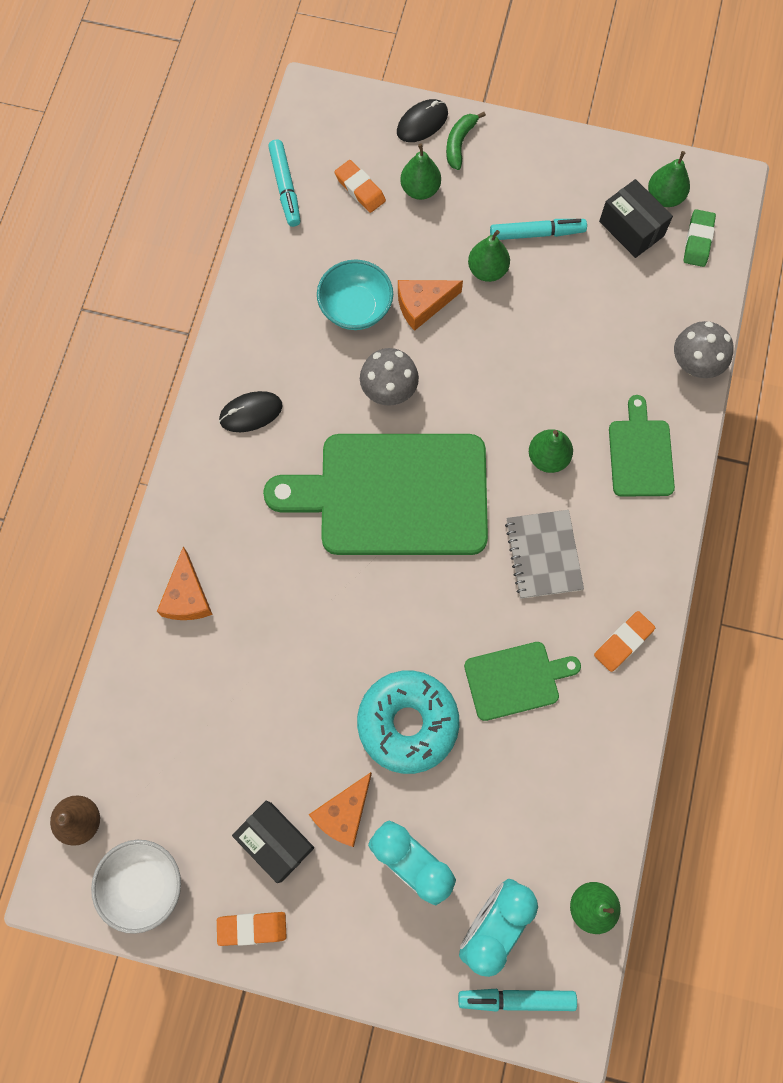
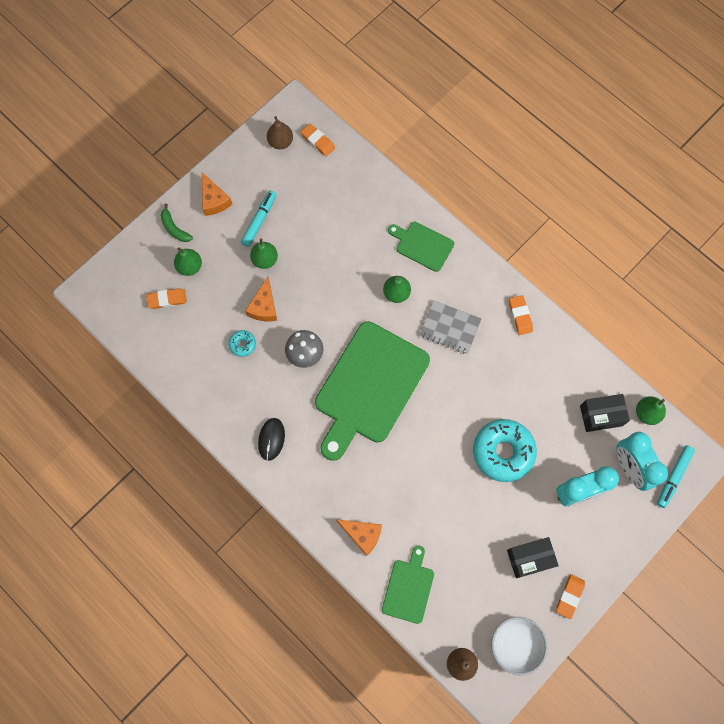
camera: 60 degrees left, 0 degrees up
turquoise marker [268,139,301,227] -> none
orange cheese [309,772,372,847] -> orange cheese moved to [202,172,232,216]
turquoise bowl [317,260,393,330] -> turquoise donut [228,330,256,357]
black mouse [397,99,448,142] -> none
green cutting board [464,642,581,721] -> green cutting board moved to [382,545,434,624]
black box [599,179,673,258] -> black box moved to [580,394,630,432]
green pear [648,151,690,207] -> brown pear [267,116,293,149]
grey mushroom [674,321,734,378] -> none
green eraser [684,209,716,267] -> orange eraser [300,123,335,157]

